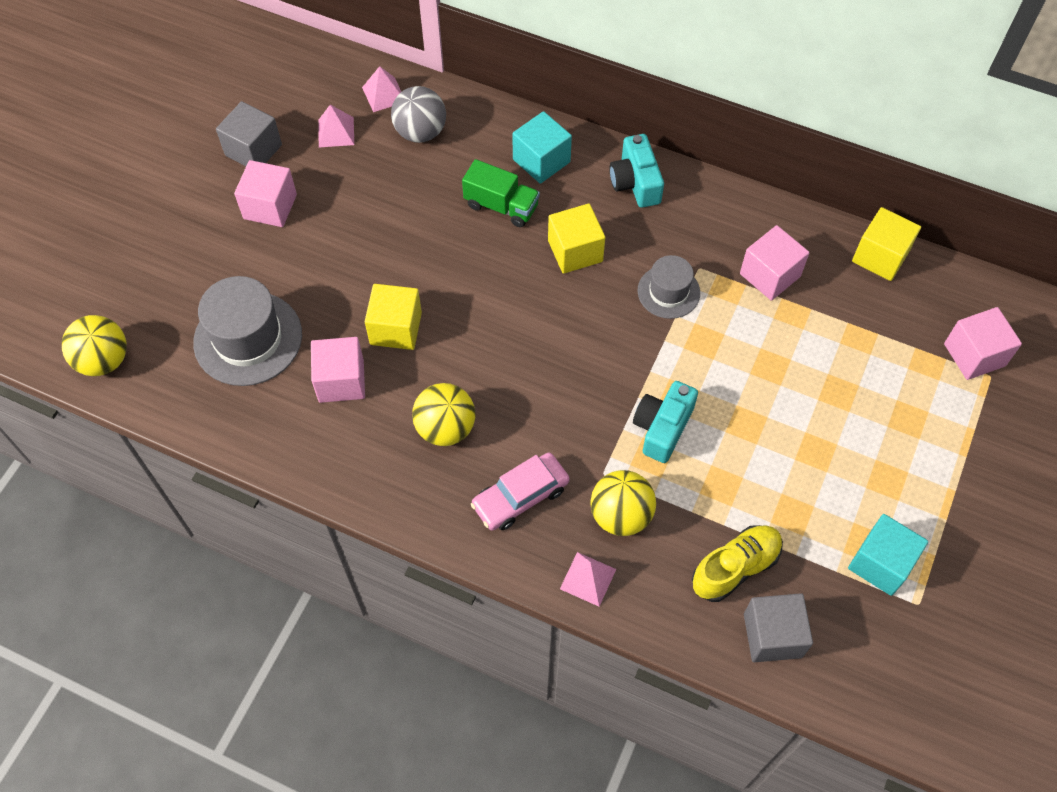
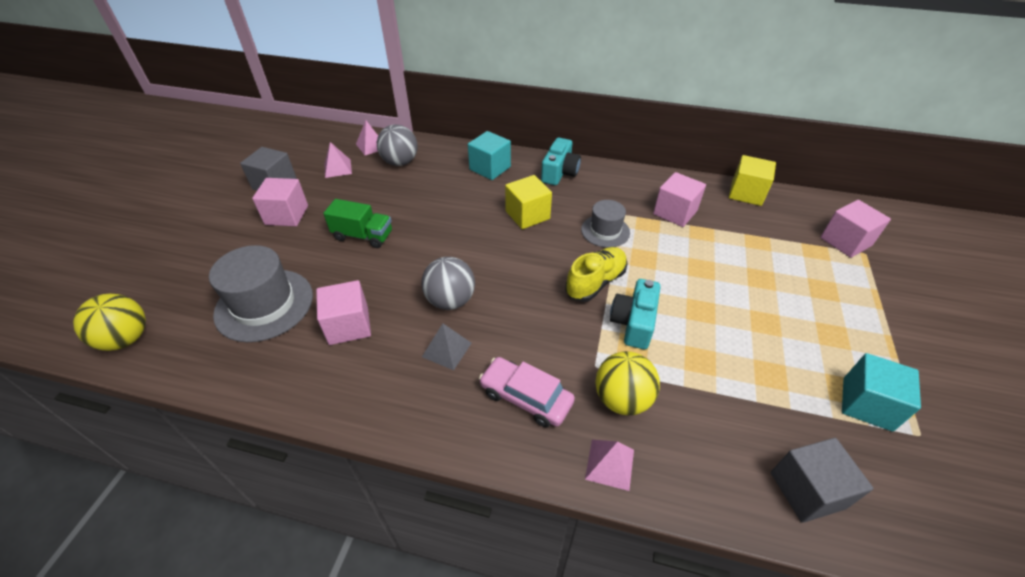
camera: 10 degrees left, 15 degrees down
yellow cube [365,284,422,350] -> none
yellow ball [412,383,475,446] -> grey pyramid [422,324,471,370]
green truck [462,159,540,227] -> green truck moved to [323,199,392,248]
pink car [471,452,570,531] -> pink car turned 75 degrees clockwise [479,357,575,427]
turquoise camera [609,134,664,208] -> turquoise camera turned 135 degrees counterclockwise [541,138,581,185]
yellow shoe [692,525,783,602] -> yellow shoe moved to [565,247,628,302]
none -> grey ball [421,257,475,310]

